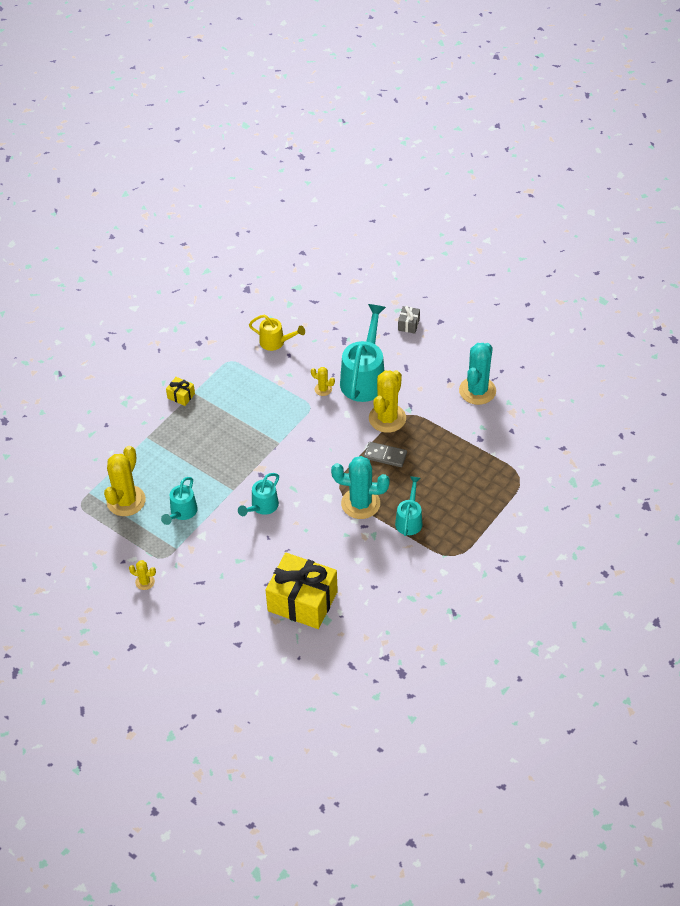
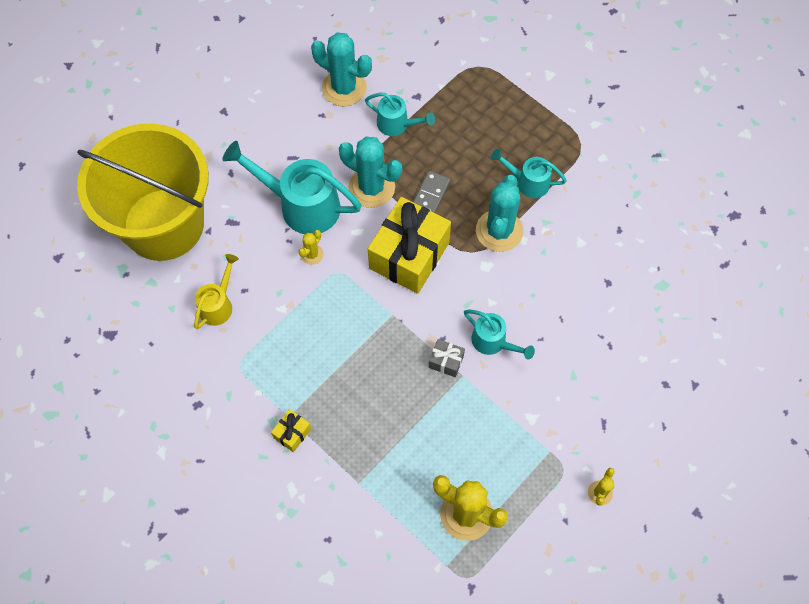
camera: 85 degrees left, 15 degrees up
turquoise watering can [161,477,198,525] -> turquoise watering can moved to [365,93,435,136]
yellow gift [265,553,338,629] -> yellow gift moved to [368,197,451,294]
yellow cactus [369,370,406,433] -> turquoise cactus [339,136,402,208]
grey gift [398,306,420,334] -> grey gift moved to [429,339,465,377]
none -> yellow bucket [77,124,209,261]

